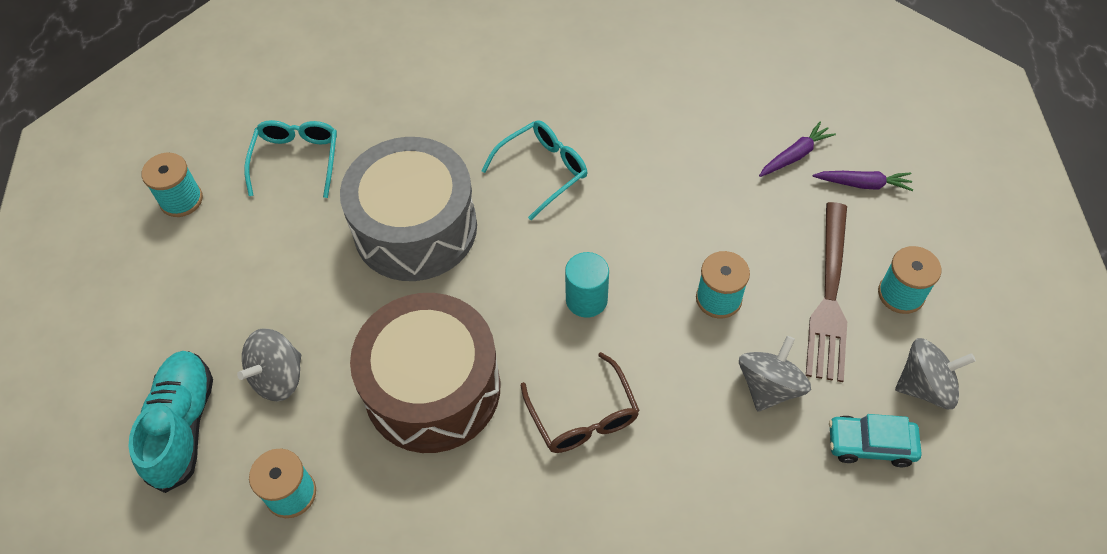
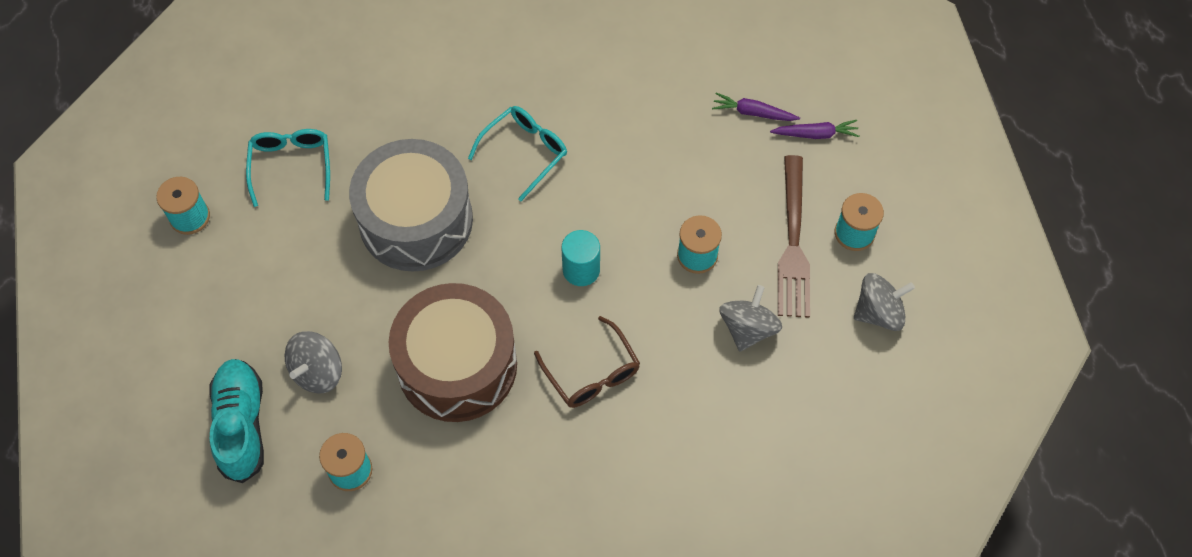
camera: 10 degrees left, 5 degrees up
purple carrot [759,121,836,177] -> purple carrot turned 120 degrees counterclockwise [712,93,800,121]
turquoise car [829,414,922,467] -> none

